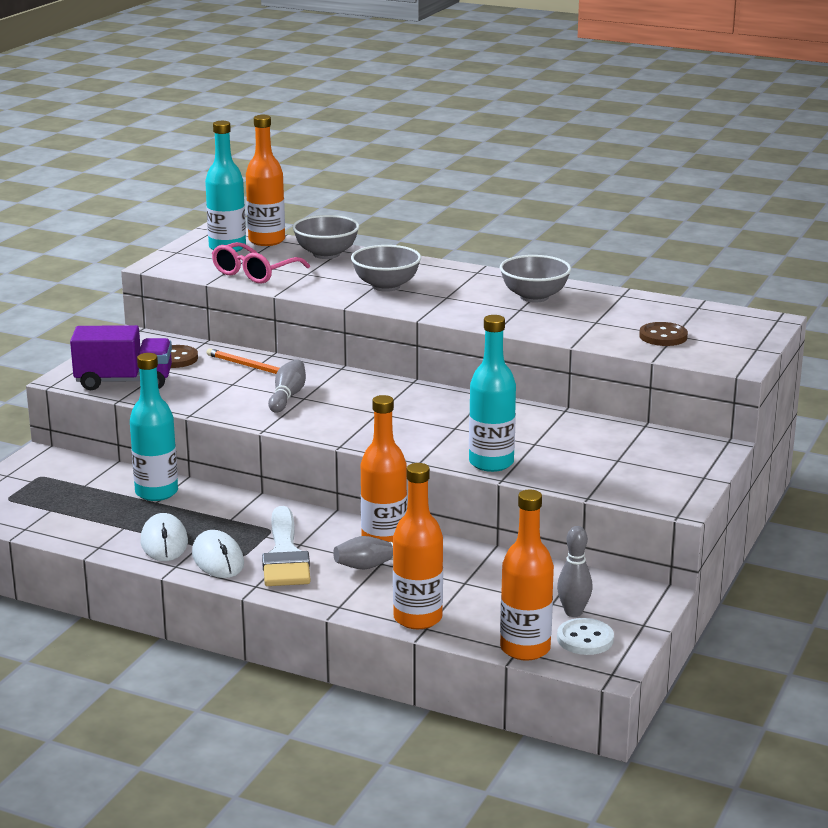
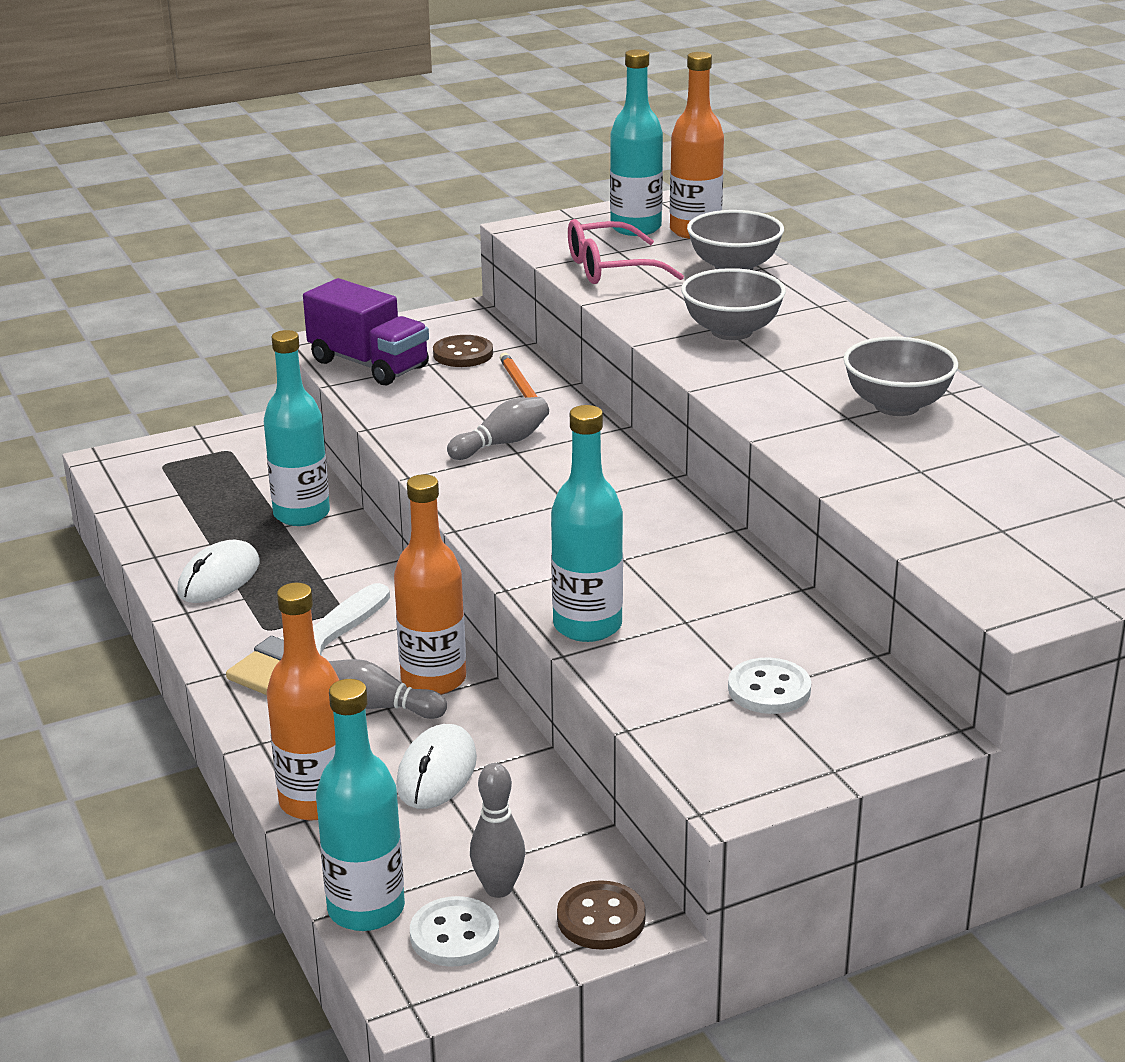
camera: 40 degrees right, 5 degrees up
white mouse [192,530,244,578] -> white mouse moved to [396,724,477,809]
orange bottle [500,490,554,661] -> turquoise bottle [316,679,405,931]
brown button [639,322,688,346] -> brown button moved to [557,880,646,950]
none -> white button [728,658,811,714]

